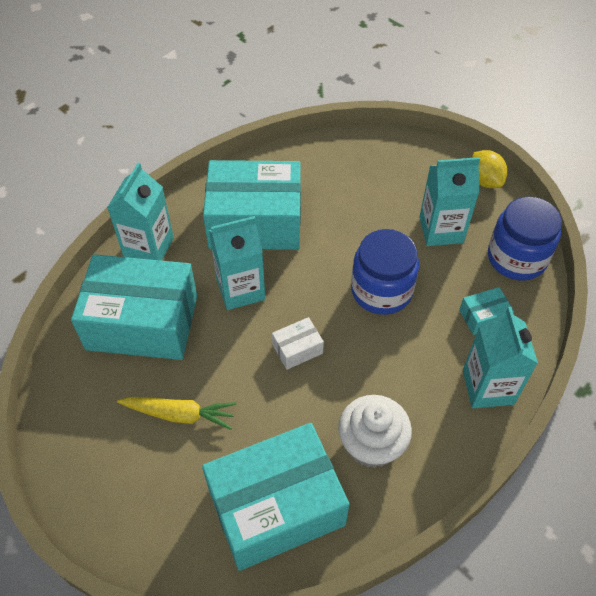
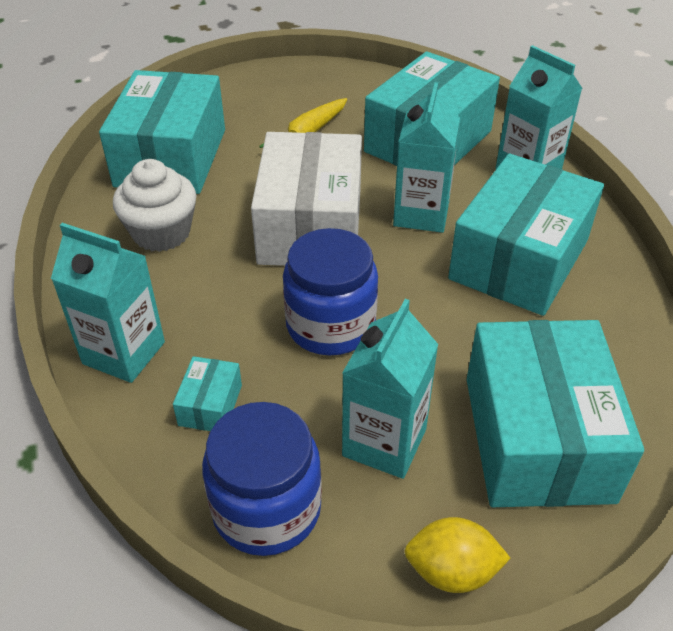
camera: 120 degrees right, 10 degrees down
white box [272,317,324,370] -> white box [251,132,362,266], size x2.44
none -> turquoise box [467,320,644,507]

